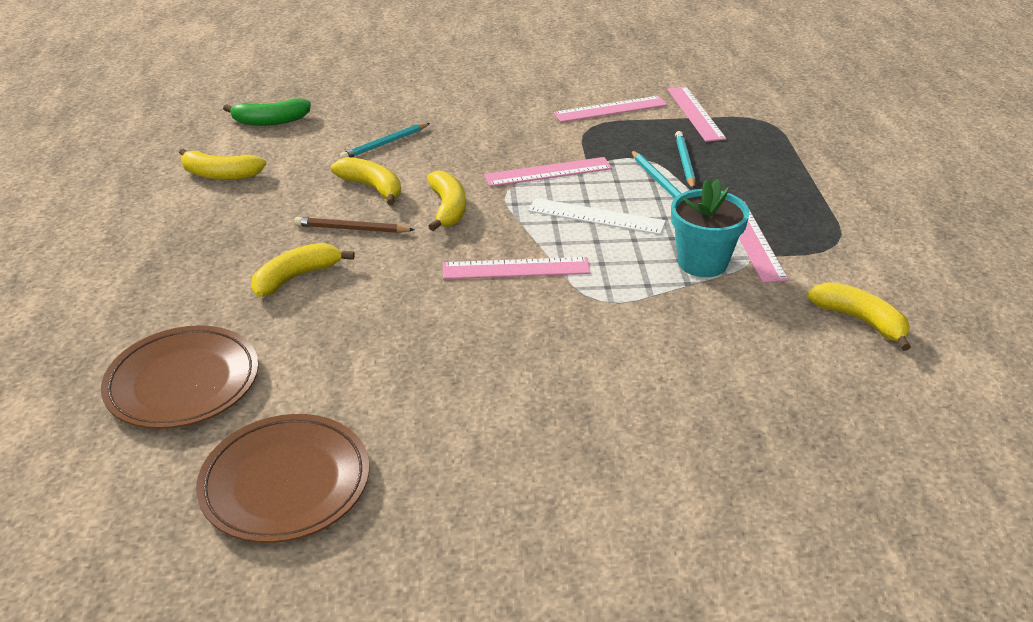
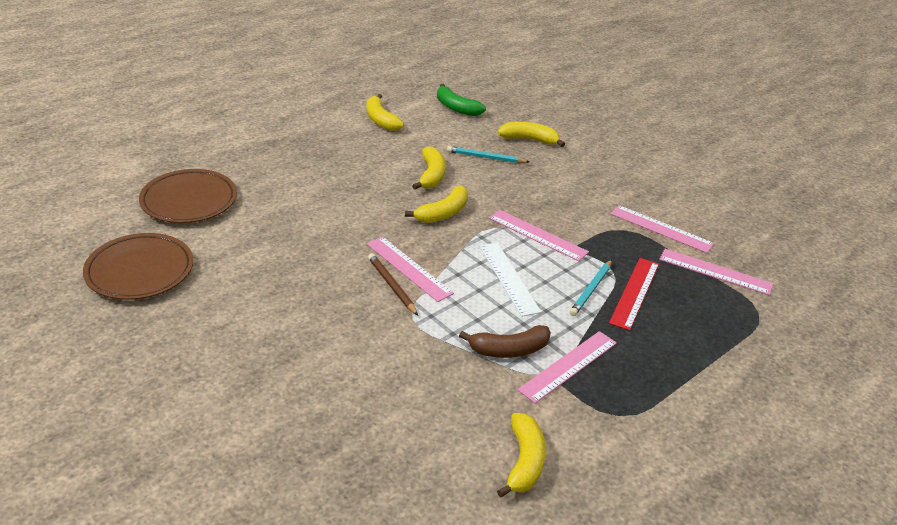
camera: 50 degrees right, 0 degrees up
yellow banana [251,243,355,297] -> yellow banana moved to [498,122,565,147]
brown pencil [294,217,415,233] -> brown pencil moved to [368,253,418,316]
pink ruler [667,87,726,142] -> pink ruler turned 75 degrees clockwise [659,249,773,295]
turquoise flower pot [671,179,750,277] -> brown banana [459,325,551,358]
turquoise pencil [675,131,695,189] -> red ruler [609,258,659,331]

